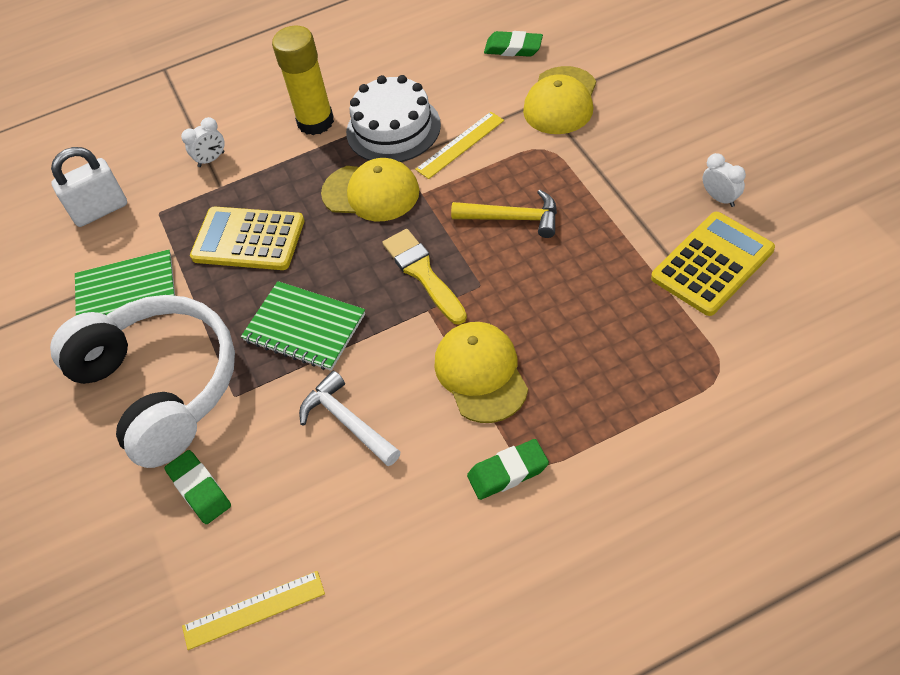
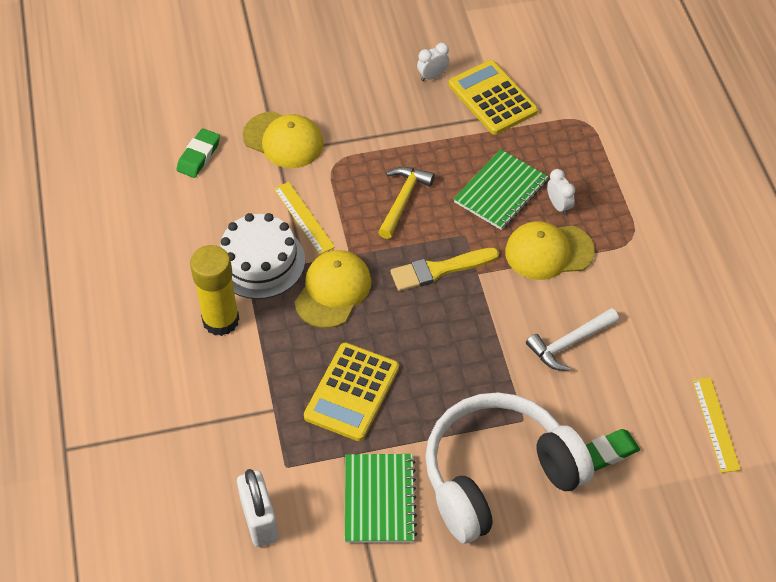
camera: 85 degrees left, 0 degrees up
white clock [181,117,225,167] -> white clock moved to [547,169,575,216]
green notebook [241,281,365,371] -> green notebook moved to [454,149,548,230]
green eraser [467,439,549,500] -> none

